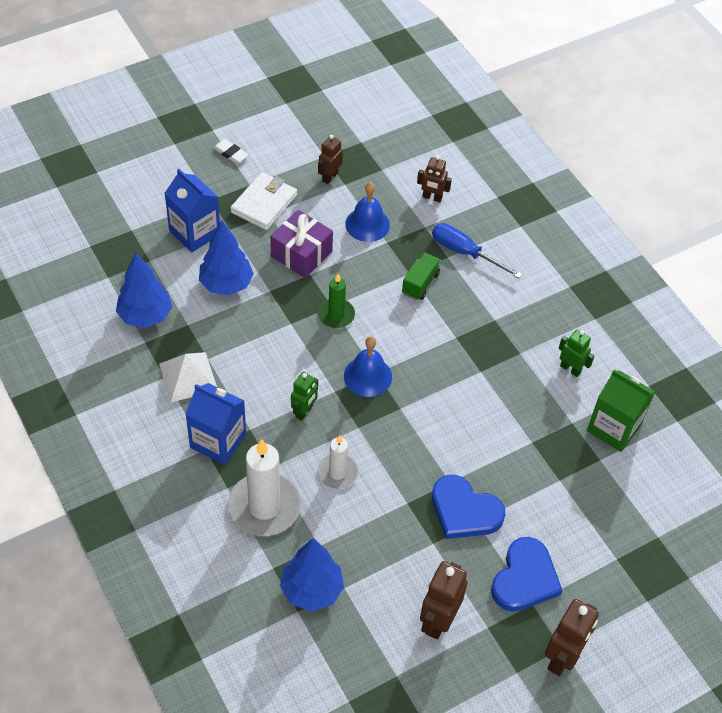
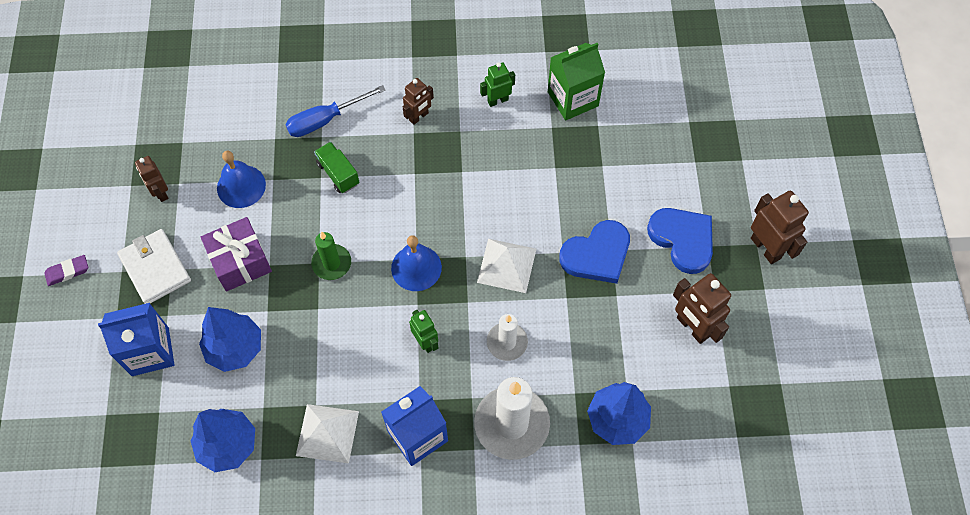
camera: 60 degrees left, 10 degrees up
white eraser [213,139,248,164] -> purple eraser [44,255,88,286]
brown robot [417,155,452,202] -> brown robot moved to [403,78,434,125]
none -> white pyramid [477,239,536,293]

